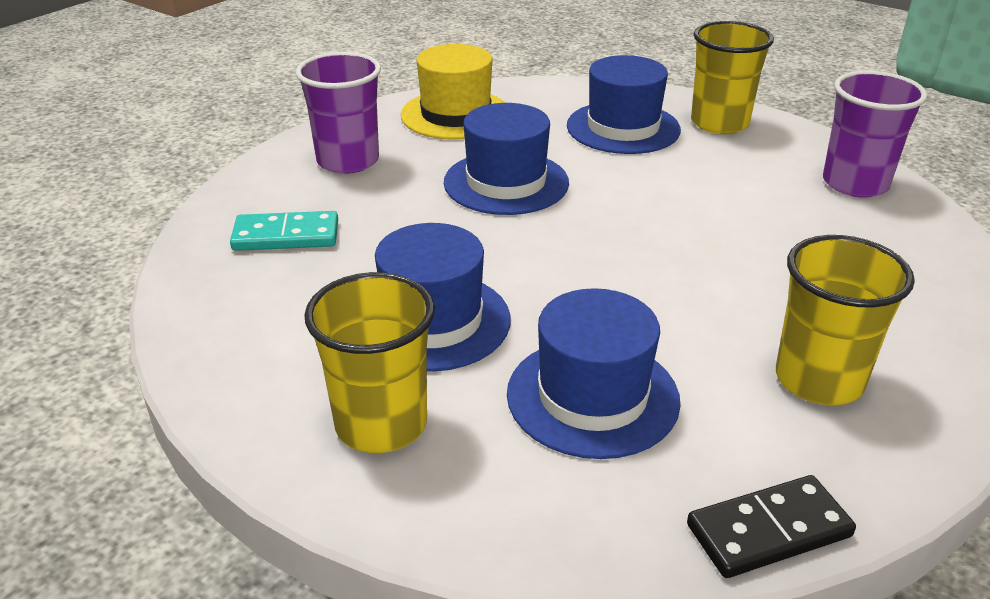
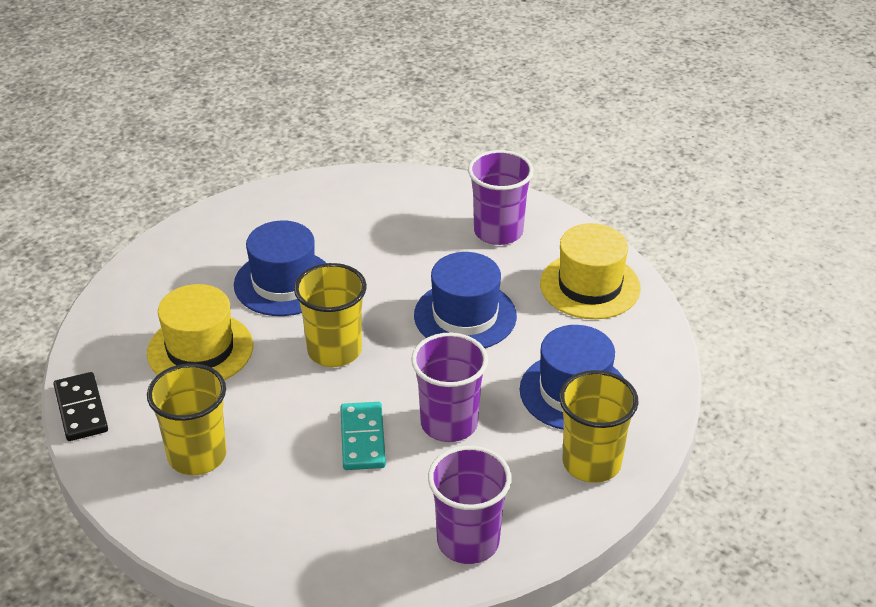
camera: 90 degrees right, 5 degrees up
turquoise domino [230,211,338,251] -> turquoise domino moved to [340,402,386,470]
yellow cup [304,272,435,453] -> yellow cup moved to [294,263,367,367]
blue hat [507,288,681,459] -> yellow hat [147,284,253,380]
none -> purple cup [411,333,488,442]

